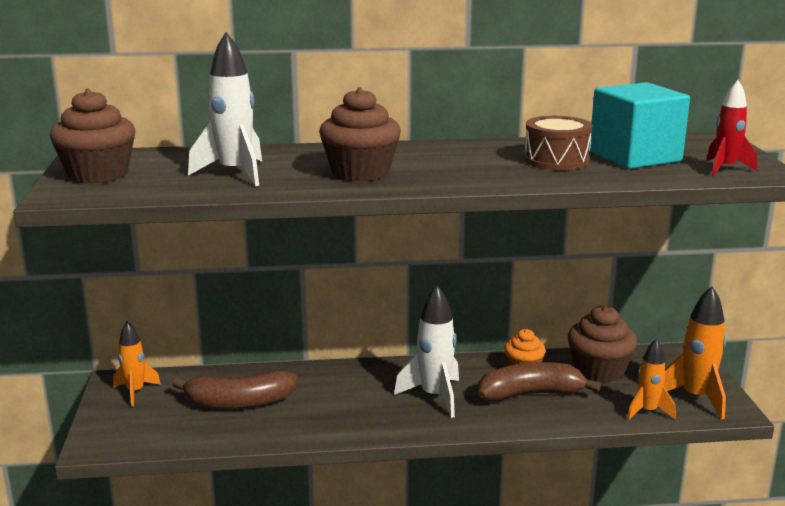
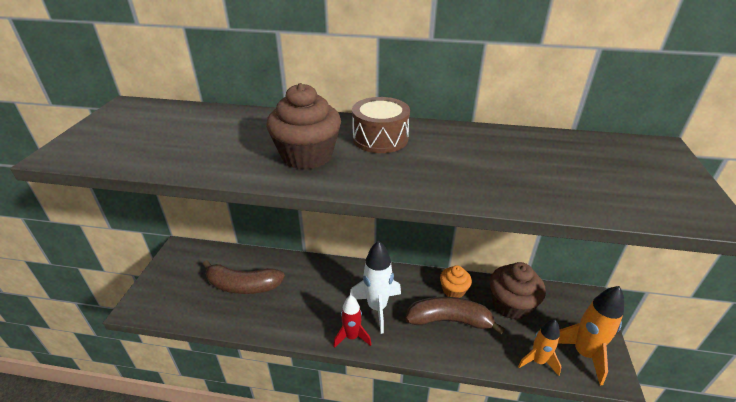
camera: 15 degrees right, 15 degrees up
brown cupcake [50,89,135,184] -> none
orange rocket [113,321,161,406] -> none
white rocket [188,32,262,186] -> none
brown drum [524,116,593,170] -> brown drum moved to [352,97,410,153]
turquoise cube [590,82,690,169] -> none
red rocket [706,80,757,176] -> red rocket moved to [333,295,372,348]

